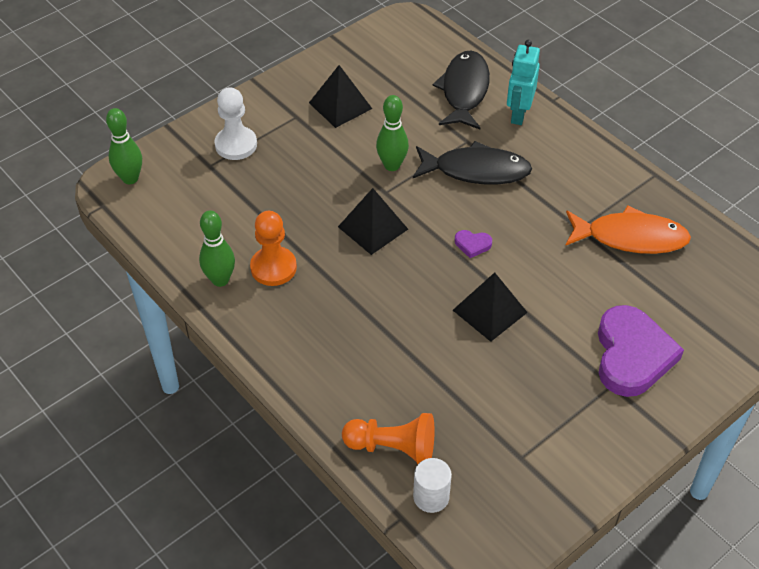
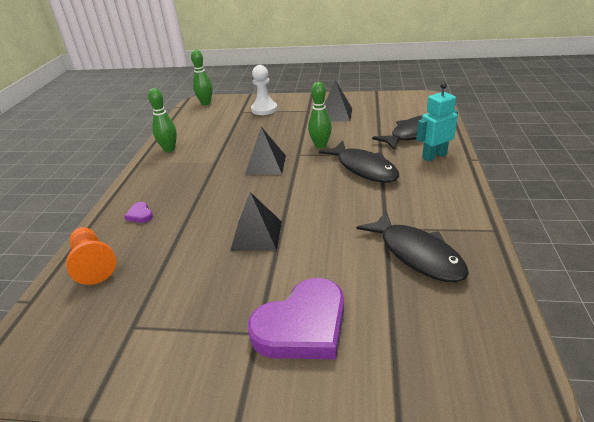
camera: 50 degrees right, 15 degrees down
orange pawn [250,211,297,286] -> none
white cylinder [413,458,452,513] -> none
purple heart [455,230,492,258] -> purple heart moved to [124,202,153,223]
orange fish [565,205,691,254] -> black fish [356,211,469,282]

